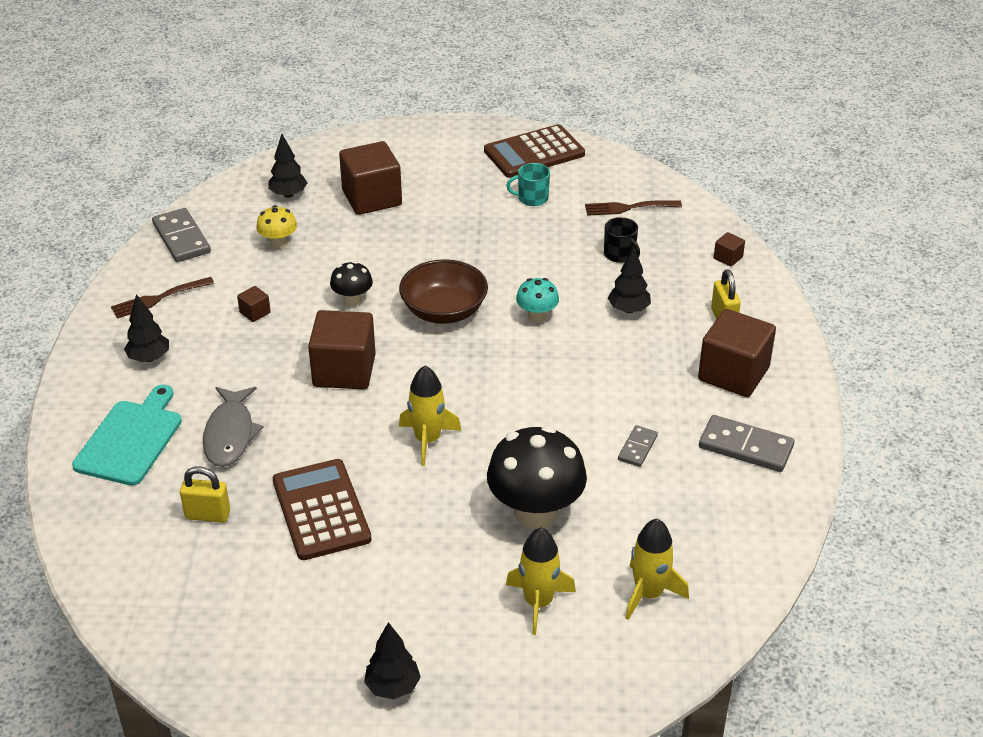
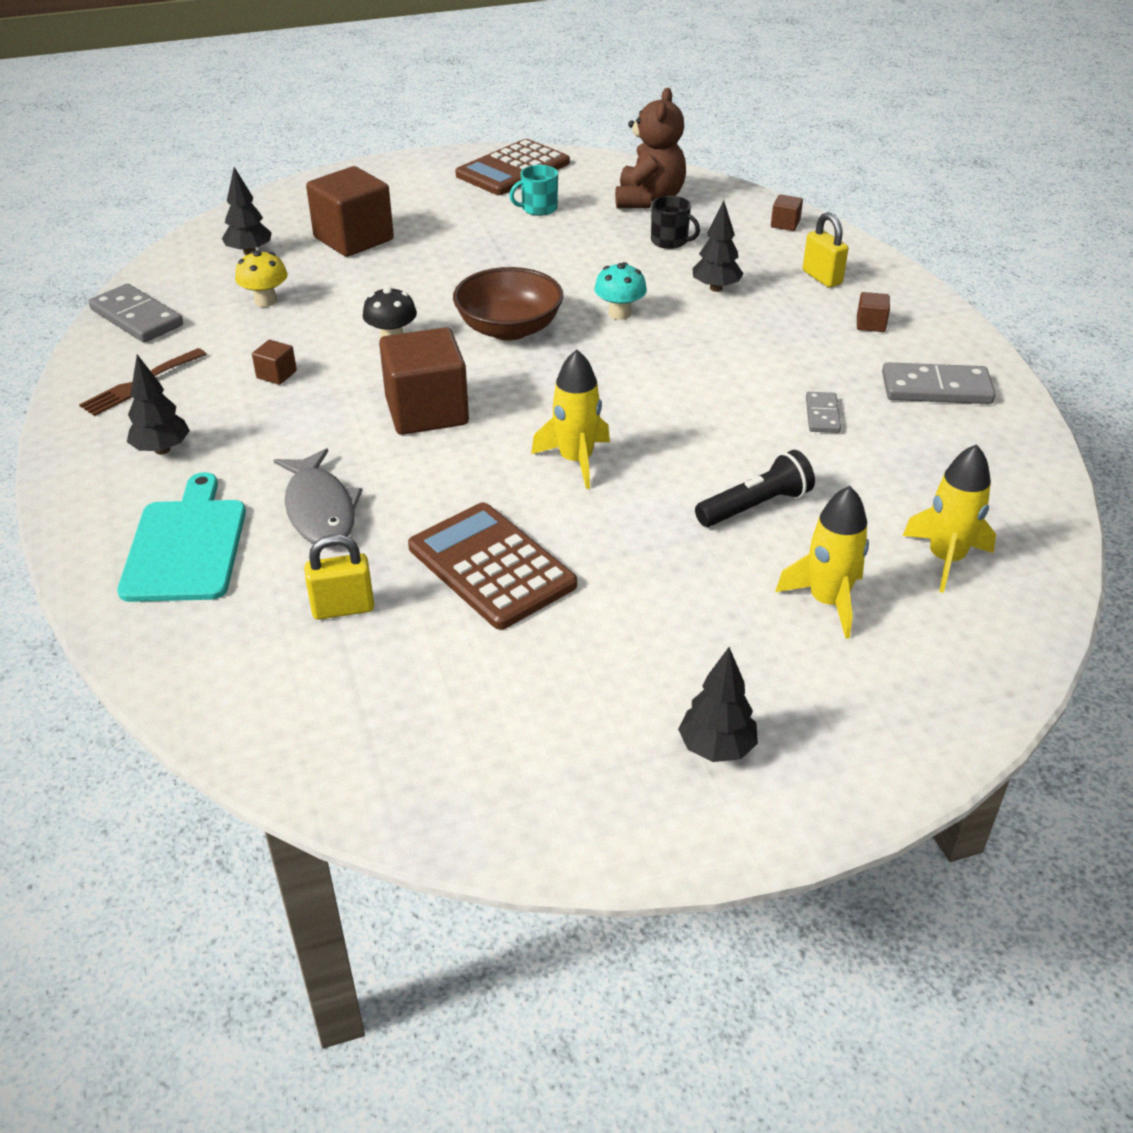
camera: 20 degrees left, 0 degrees up
black mushroom [487,426,587,529] -> black flashlight [695,450,815,527]
brown fork [585,201,682,216] -> brown teddy bear [615,88,686,209]
brown cube [698,309,776,397] -> brown cube [857,292,890,332], size x0.43

